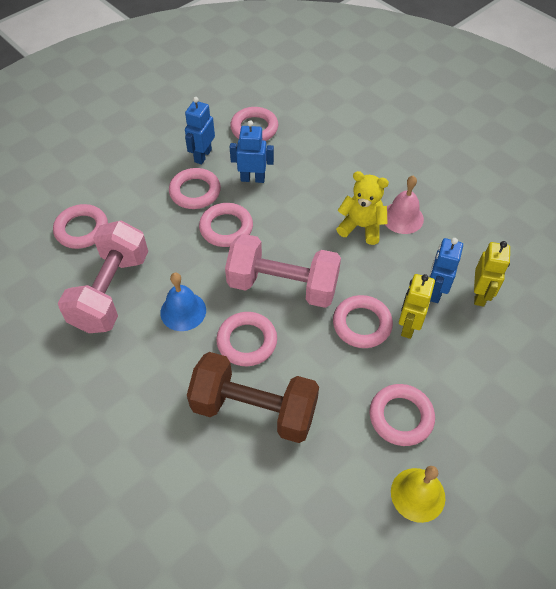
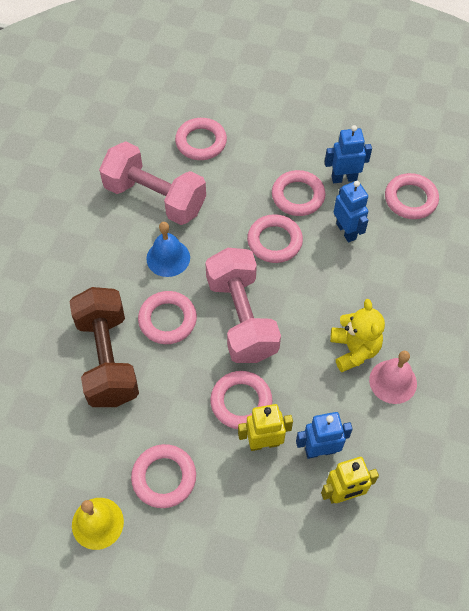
camera: 60 degrees right, 5 degrees up
pink dumbbell [58,220,148,333] -> pink dumbbell turned 45 degrees clockwise [99,142,206,225]

